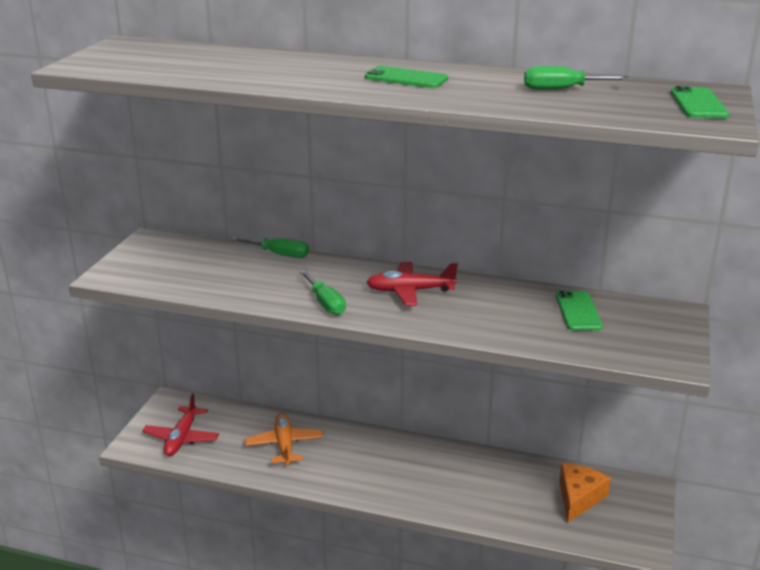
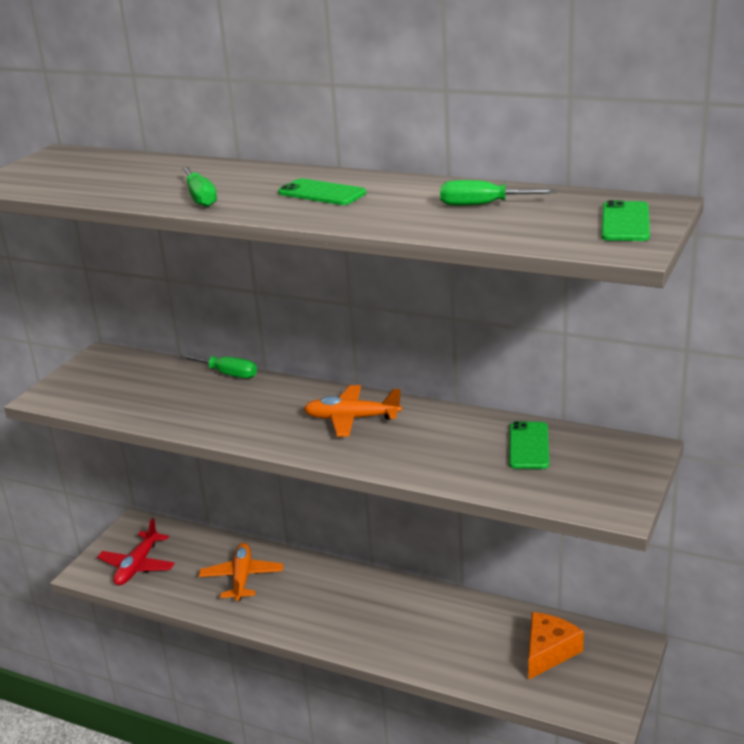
camera: 10 degrees right, 0 degrees up
green screwdriver [299,270,346,315] -> green screwdriver moved to [182,167,217,207]
red plane [366,262,458,306] -> orange plane [304,385,402,436]

